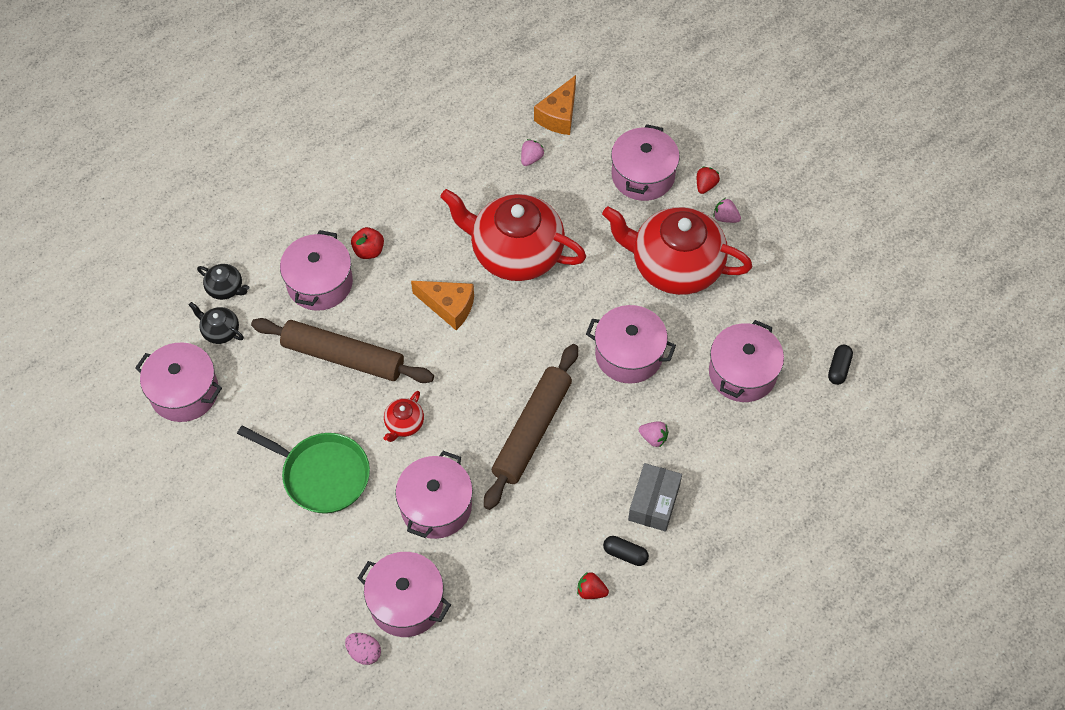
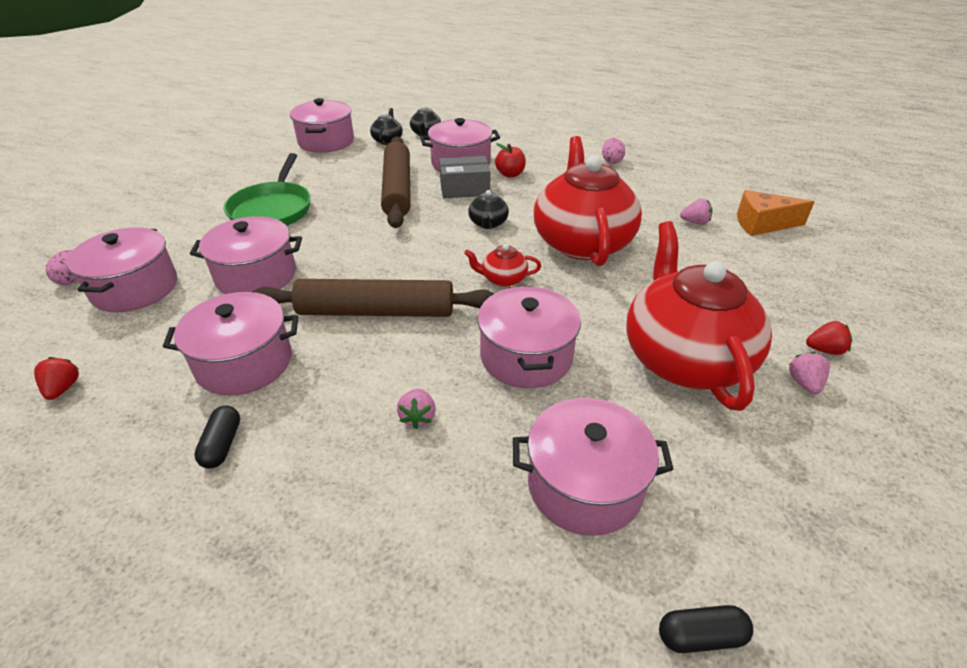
camera: 65 degrees right, 20 degrees down
red teapot [383,391,424,442] -> red teapot moved to [464,244,541,287]
orange cheese [411,281,474,330] -> black teapot [468,190,509,229]
red strawberry [577,572,609,599] -> red strawberry moved to [34,357,79,400]
pink pot [611,124,680,201] -> pink pot moved to [163,292,298,396]
grey box [628,463,682,532] -> grey box moved to [439,156,490,198]
none -> pink egg [602,138,625,164]

